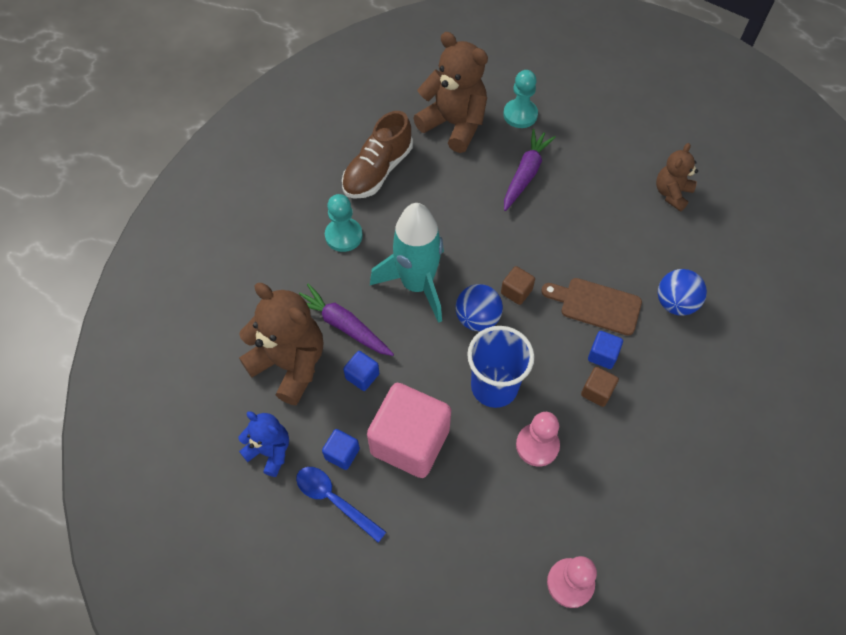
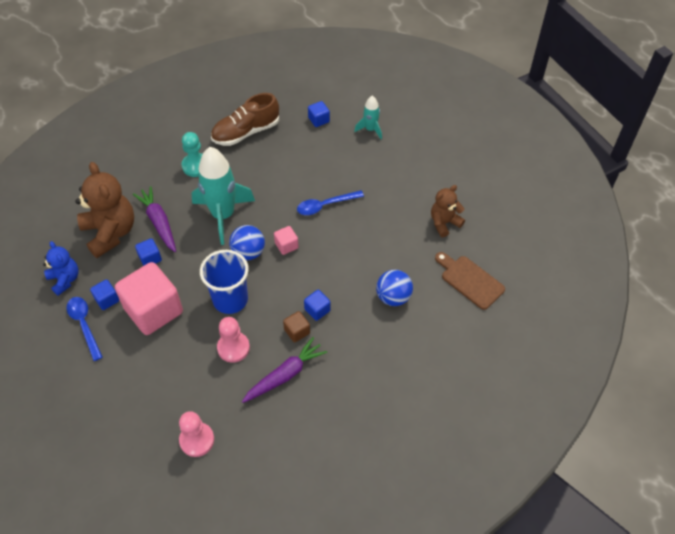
camera: 25 degrees right, 5 degrees down
brown teddy bear [413,32,488,153] -> blue cube [308,101,330,127]
brown cube [501,266,535,305] -> pink cube [274,226,299,255]
turquoise pawn [503,70,538,128] -> turquoise rocket [354,96,382,139]
purple carrot [504,129,556,211] -> purple carrot moved to [242,337,327,403]
brown cutting board [541,278,642,336] -> brown cutting board moved to [435,252,505,310]
none -> blue spoon [297,190,364,215]

